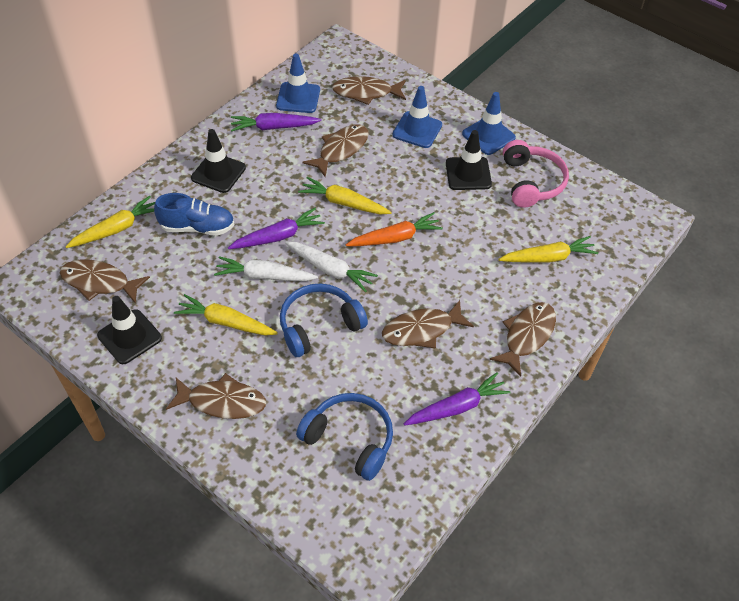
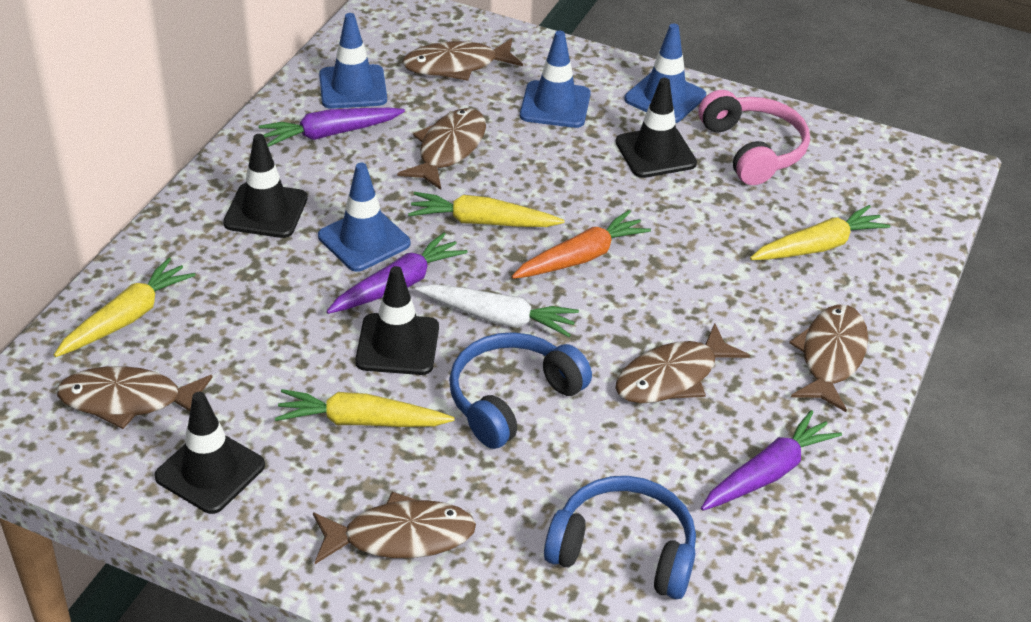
camera: 15 degrees left, 10 degrees down
blue shoe [154,193,235,236] -> none
white carrot [214,256,318,281] -> black traffic cone [355,266,439,375]
none -> blue traffic cone [318,163,410,272]

